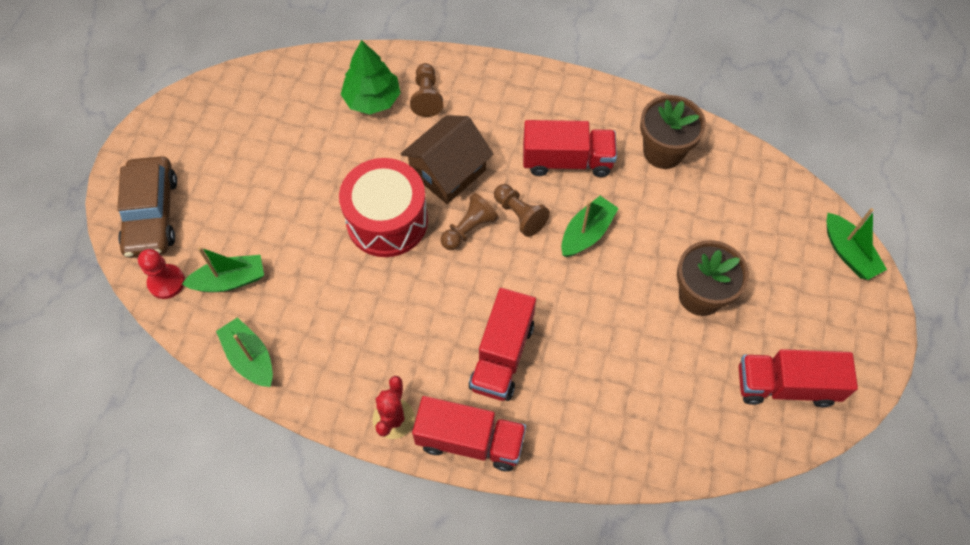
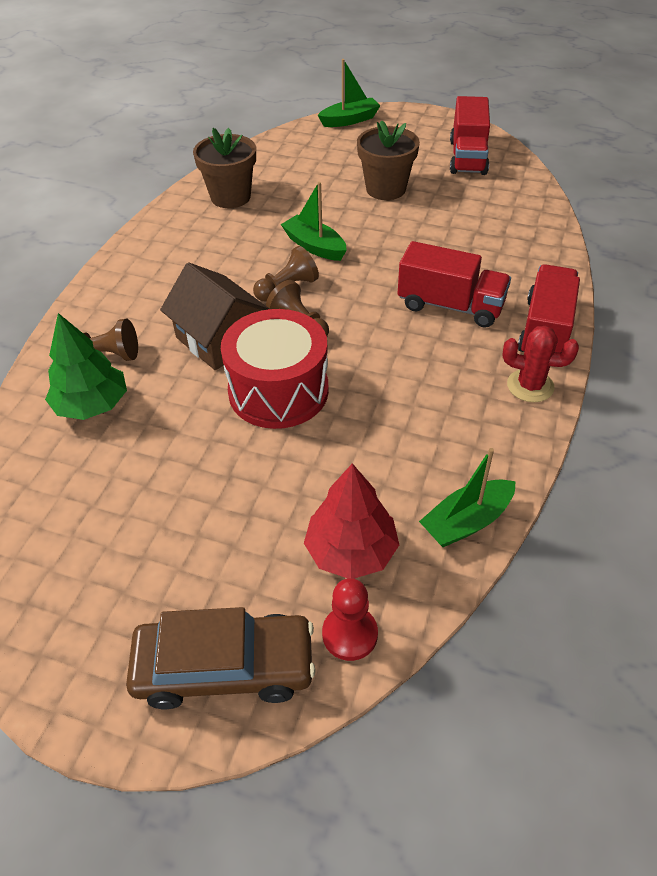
camera: 85 degrees left, 15 degrees down
green boat [182,247,264,292] -> red tree [304,463,399,579]
red truck [523,120,617,177] -> none

